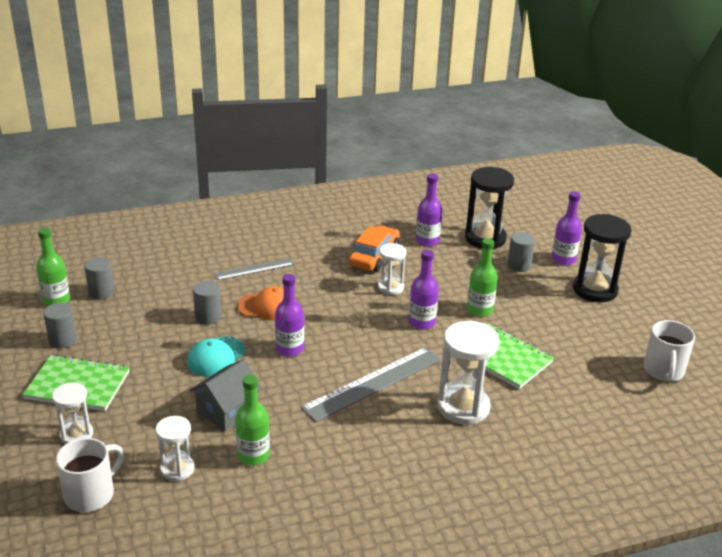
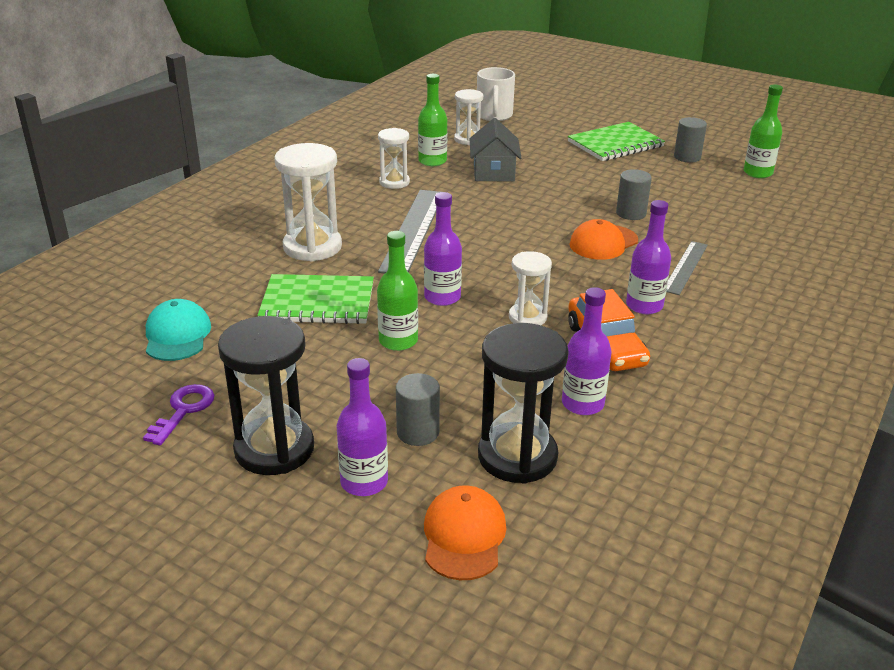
camera: 140 degrees right, 0 degrees up
white hourglass [52,382,93,444] -> white hourglass moved to [378,128,410,189]
grey cylinder [84,257,115,300] -> none
turquoise cap [187,336,246,377] -> turquoise cap moved to [146,299,211,361]
purple bottle [275,274,304,356] -> purple bottle moved to [626,200,671,314]
white mug [643,320,695,382] -> none
none -> purple key [143,384,214,445]
none -> orange cap [424,485,506,580]

